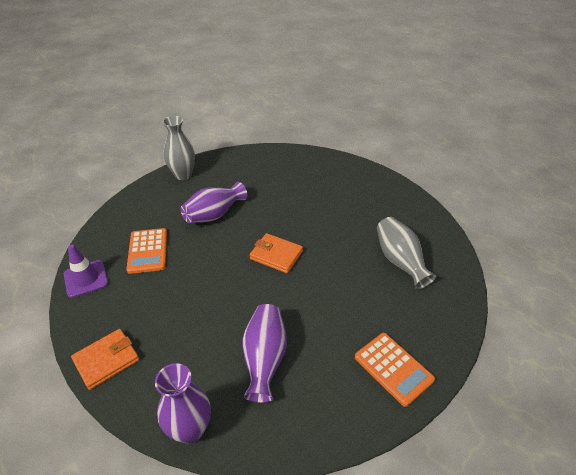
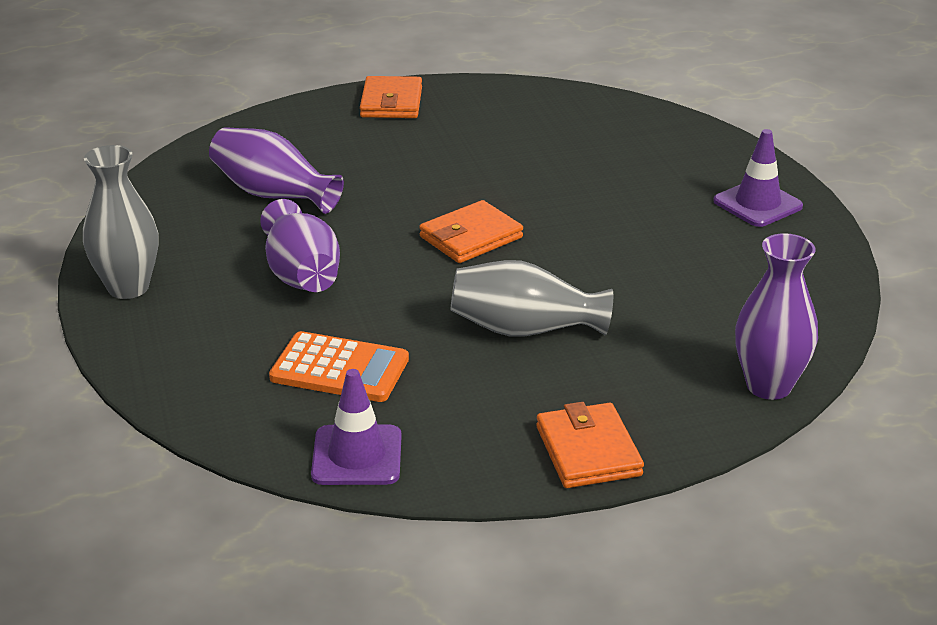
camera: 65 degrees left, 10 degrees down
purple vase [242,304,287,403] -> purple vase moved to [209,127,344,214]
orange calculator [355,333,435,407] -> purple traffic cone [713,129,803,227]
grey vase [377,217,436,289] -> grey vase moved to [450,260,613,337]
none -> orange wallet [360,76,422,118]

